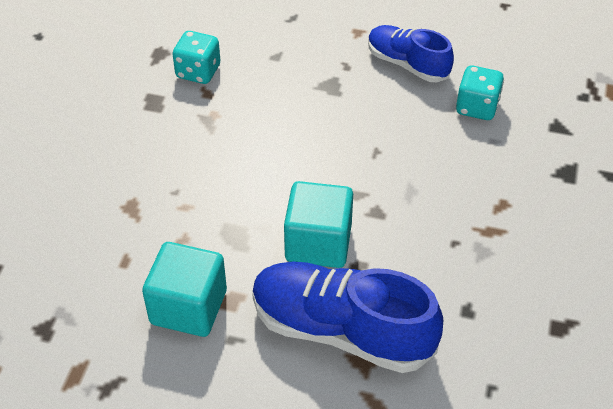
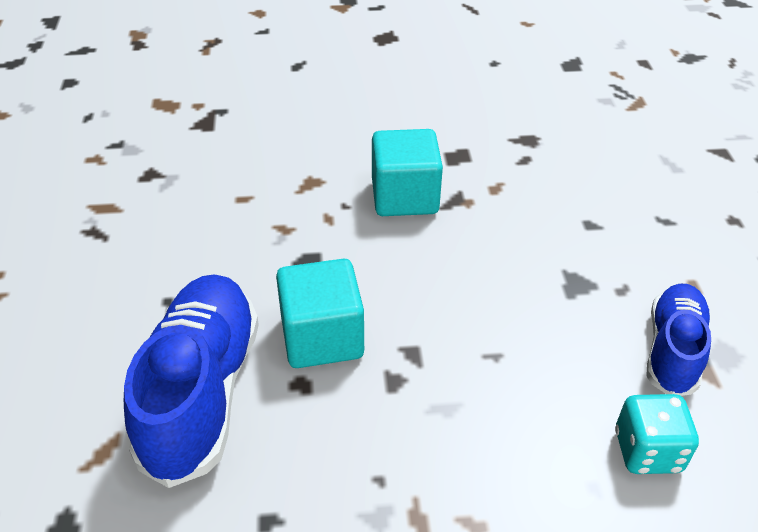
camera: 70 degrees right, 5 degrees down
turquoise cube [142,242,227,337] -> turquoise cube moved to [372,129,443,216]
turquoise dice [172,31,220,84] -> none

